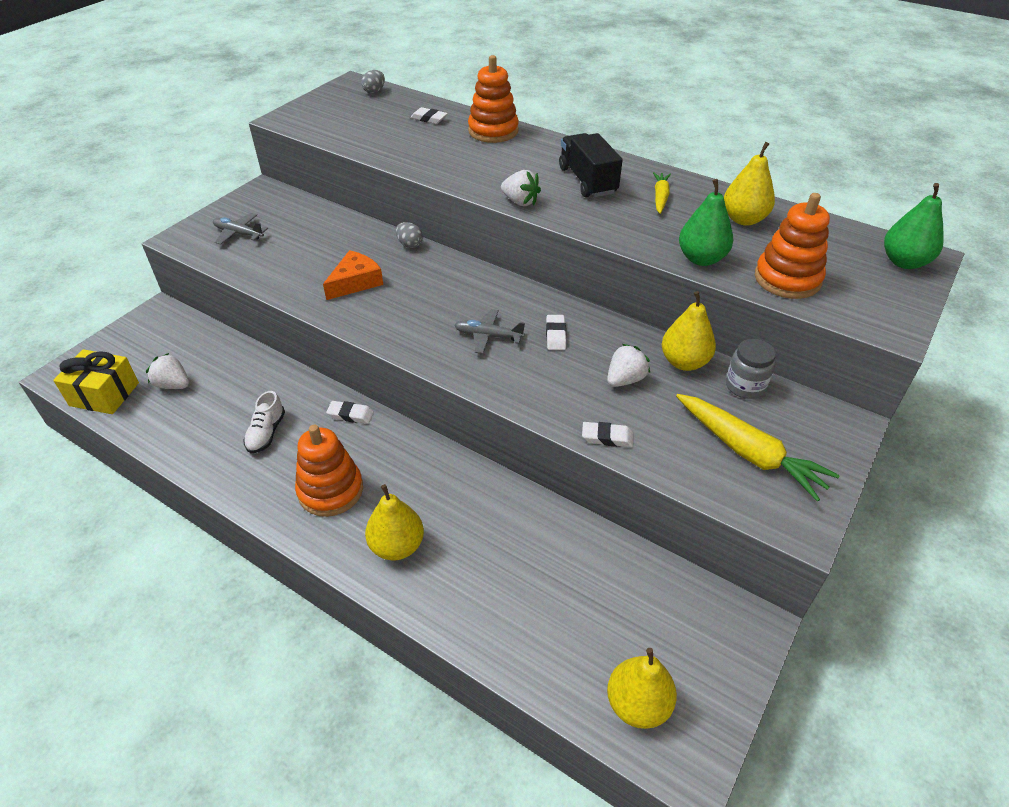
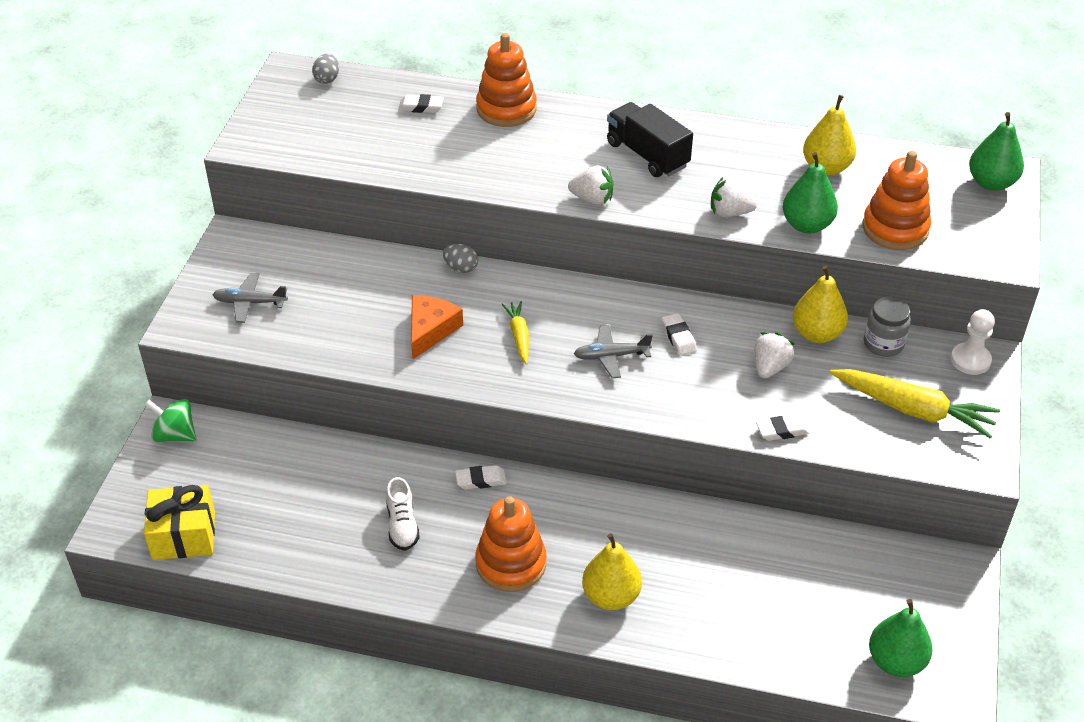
camera: 20 degrees left, 0 degrees up
white strawberry [146,353,189,389] -> white strawberry moved to [711,177,757,217]
yellow pear [607,648,677,729] -> green pear [869,599,933,677]
yellow carrot [653,172,671,214] -> yellow carrot moved to [501,301,529,365]
none -> green spinning top [145,399,196,443]
none -> white pawn [951,309,995,375]

